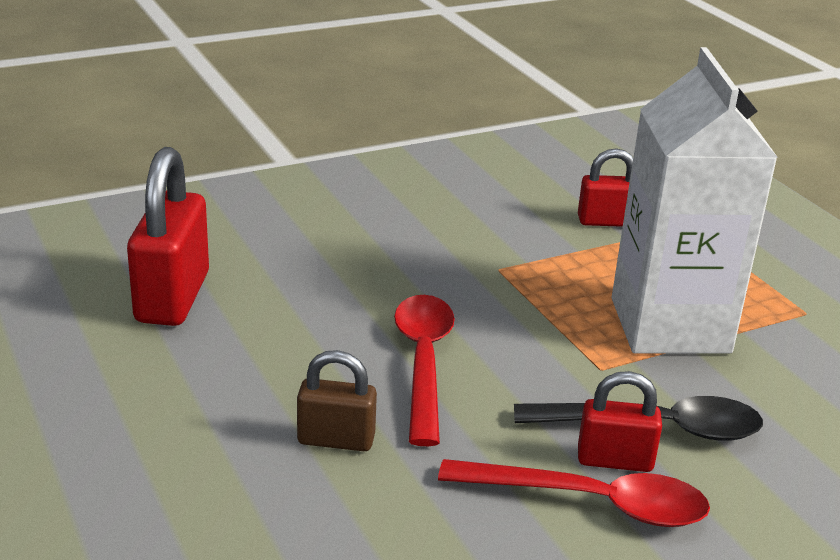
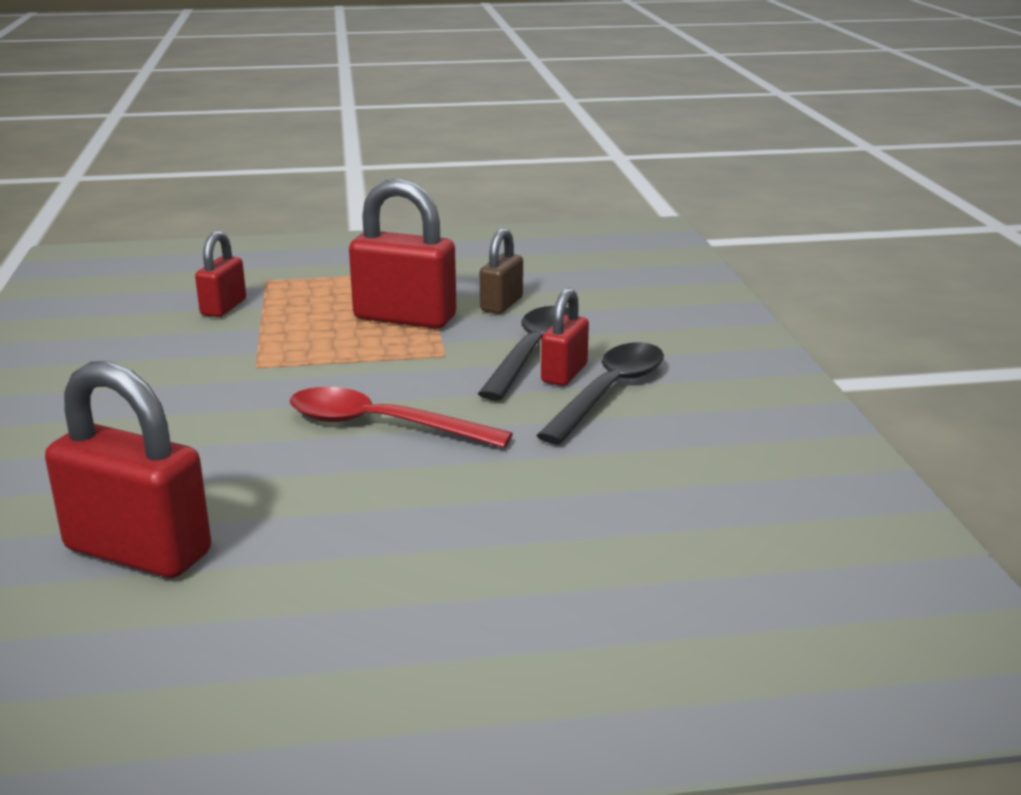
camera: 70 degrees left, 5 degrees down
brown padlock [297,350,377,451] -> brown padlock moved to [480,228,523,314]
red spoon [438,459,710,527] -> black spoon [536,342,664,444]
white carton [612,47,778,353] -> red padlock [349,179,456,329]

